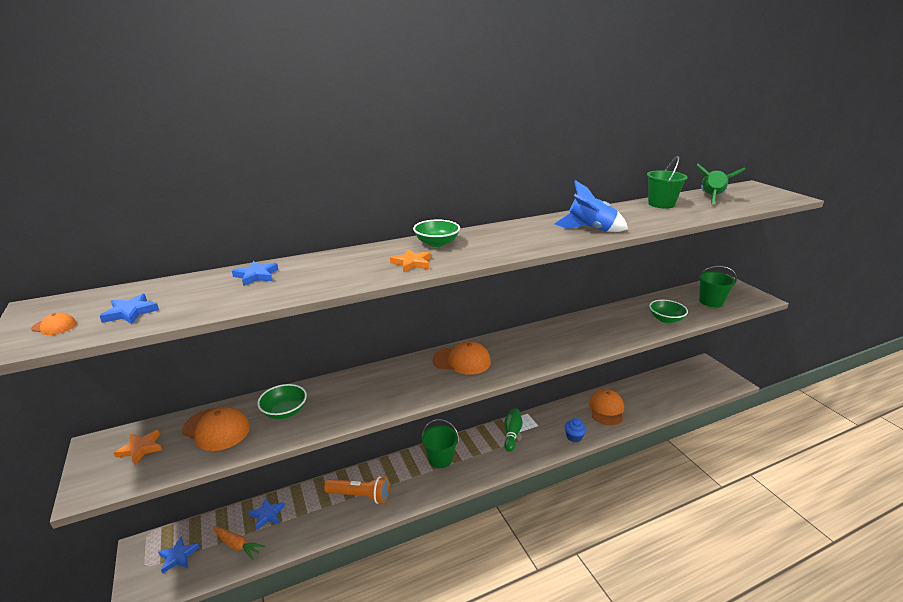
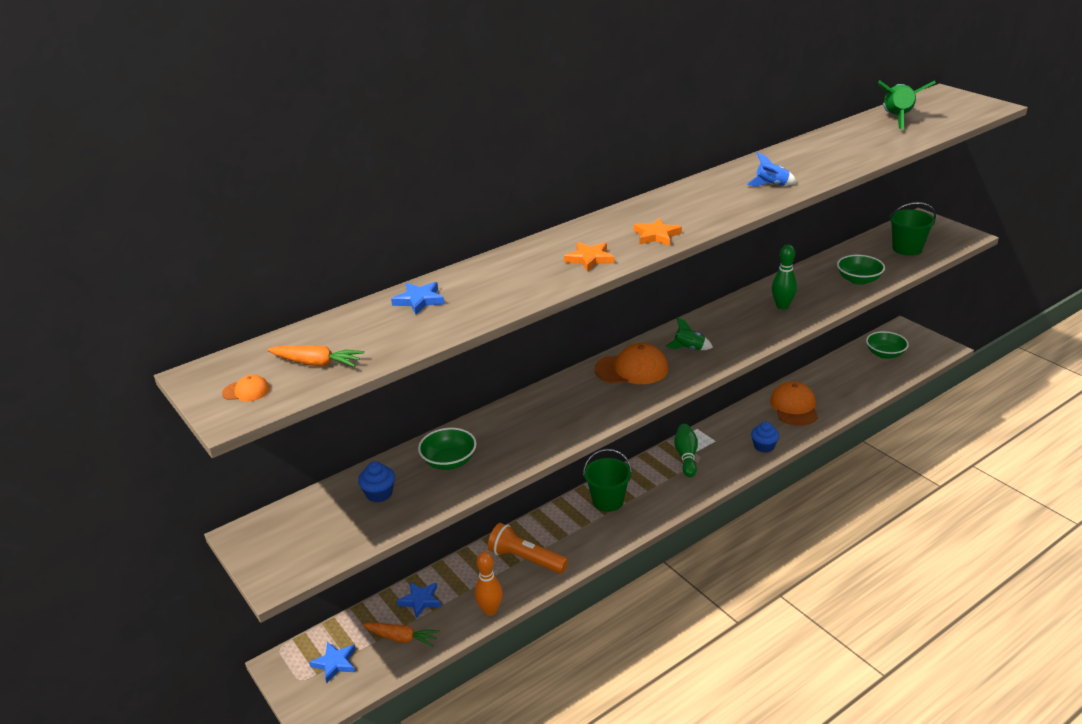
camera: 10 degrees left, 5 degrees up
blue star [100,294,159,324] -> orange carrot [268,346,364,367]
orange star [114,430,162,465] -> orange star moved to [634,218,682,246]
orange cap [182,407,250,451] -> blue cupcake [358,461,395,503]
orange flashlight [324,476,389,504] -> orange flashlight turned 150 degrees counterclockwise [488,523,568,574]
green bowl [413,219,460,247] -> green bowl moved to [866,331,909,359]
blue rocket [554,180,628,232] -> blue rocket [747,152,797,187], size x0.56
green bucket [647,156,688,209] -> none
none -> orange bowling pin [475,552,503,616]
none -> green rocket [665,317,713,350]
none -> green bowling pin [772,244,797,309]

